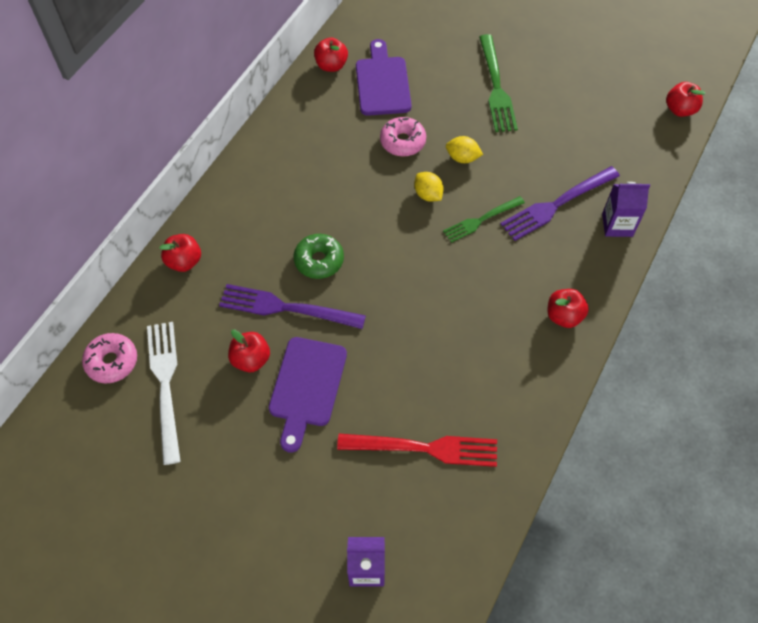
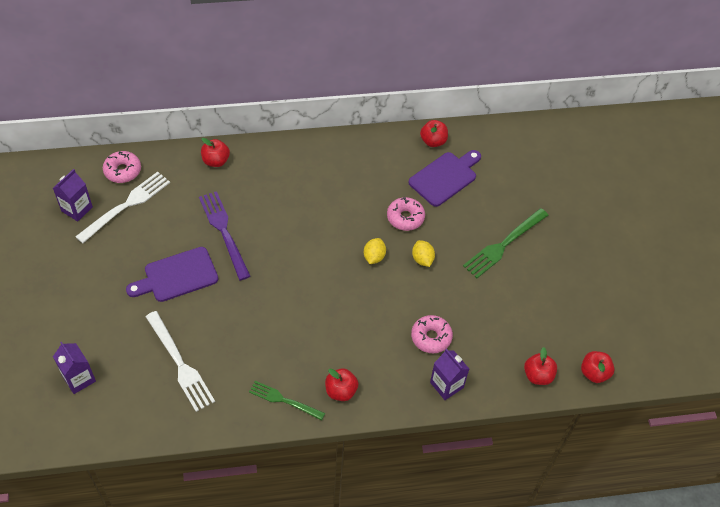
camera: 50 degrees right, 5 degrees down
red apple [228,329,270,372] -> red apple moved to [524,347,557,385]
green donut [294,234,344,279] -> none
red fork [337,434,497,467] -> white fork [146,311,215,412]
green fork [443,196,525,243] -> green fork moved to [249,381,325,420]
purple fork [500,166,620,241] -> pink donut [411,315,453,353]
none -> purple carton [53,169,93,221]

